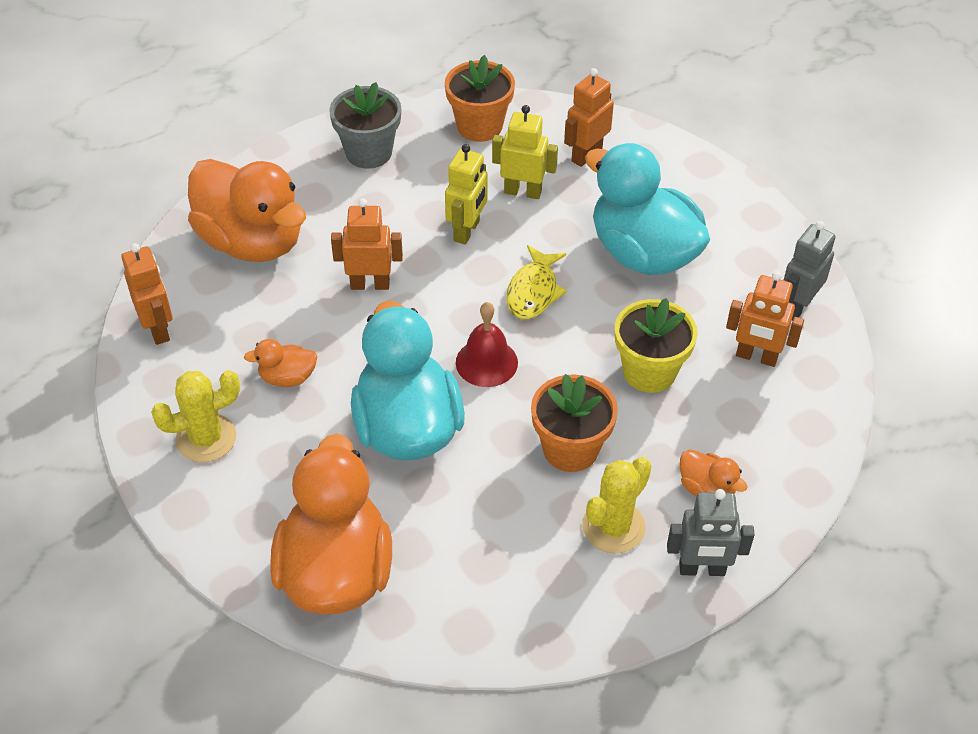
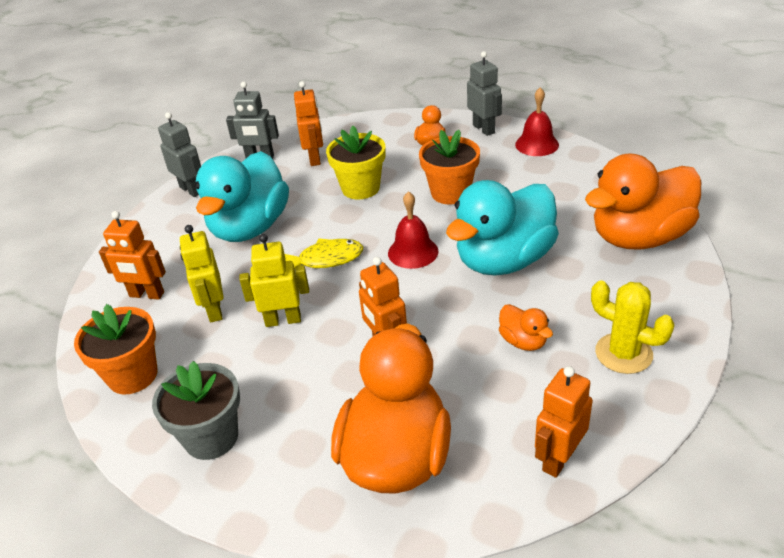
camera: 115 degrees left, 10 degrees down
yellow cactus [583,457,652,553] -> none
none -> grey robot [158,112,201,197]
none -> red bell [515,88,559,156]

